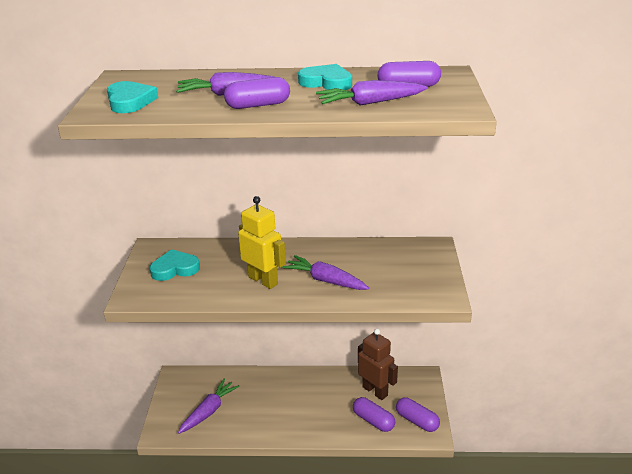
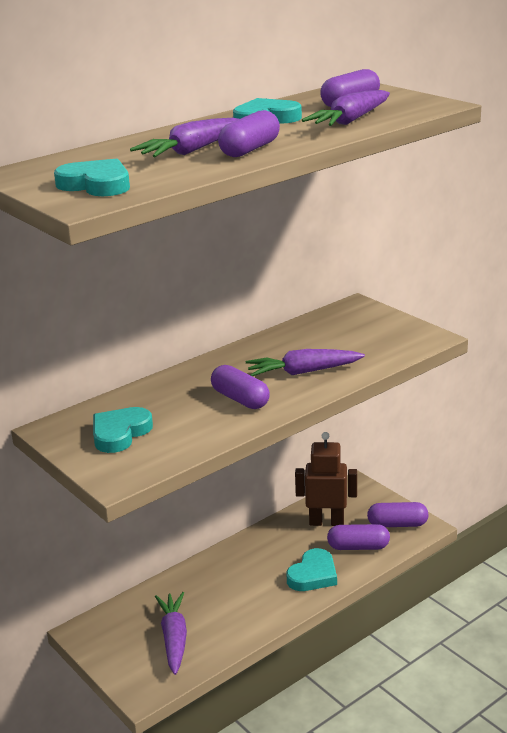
camera: 40 degrees left, 5 degrees down
yellow robot [238,196,286,289] -> purple capsule [211,365,270,409]
none -> turquoise heart [286,548,337,591]

